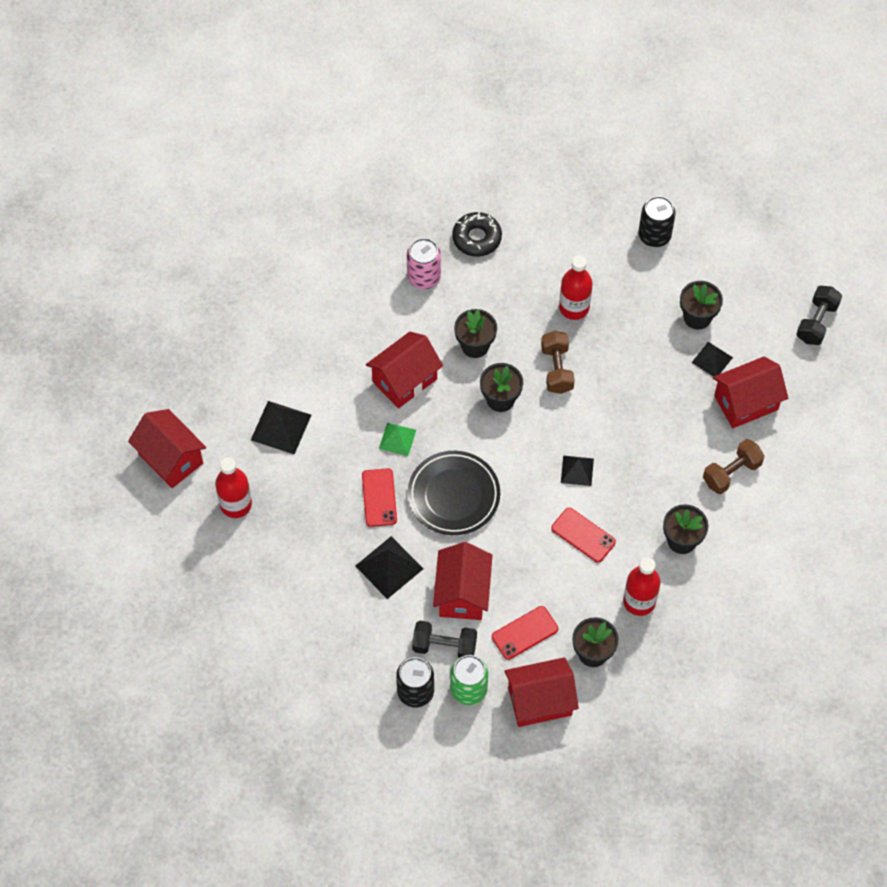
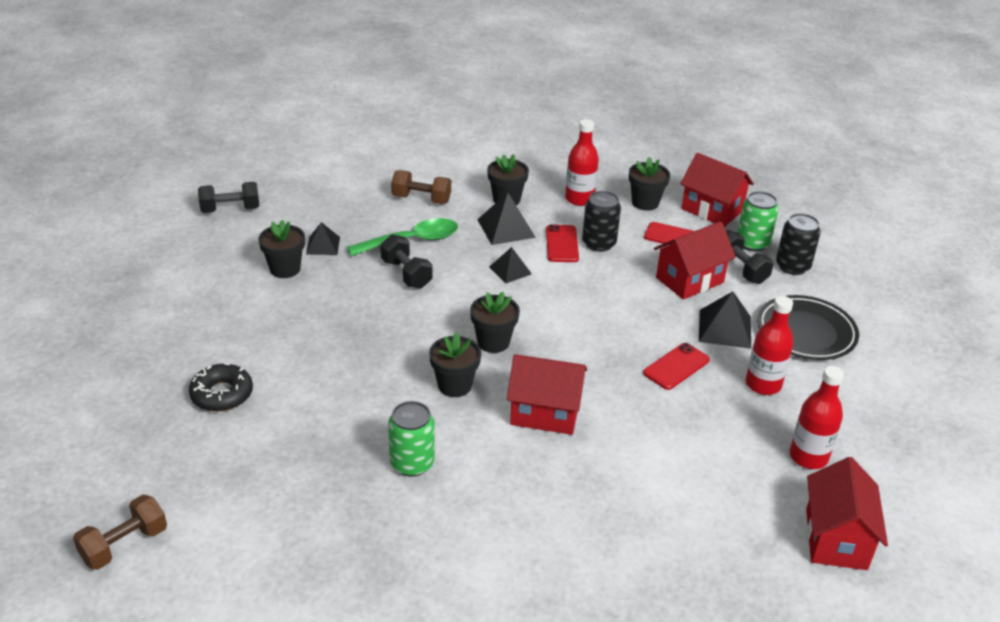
camera: 130 degrees left, 25 degrees down
black pyramid [251,401,311,455] -> black pyramid moved to [477,193,536,245]
green pyramid [379,423,416,456] -> none
pink can [407,238,441,289] -> green can [388,401,435,477]
black plate [408,451,500,535] -> black plate moved to [757,295,859,360]
black donut [452,212,502,257] -> black donut moved to [189,363,253,412]
brown dumbbell [541,331,575,394] -> brown dumbbell moved to [73,495,167,570]
red bottle [559,255,593,320] -> red bottle moved to [746,296,793,395]
black can [638,196,676,247] -> black can moved to [582,191,621,252]
red house [713,357,788,428] -> none
none -> green spoon [347,218,458,256]
none -> black dumbbell [380,234,433,289]

